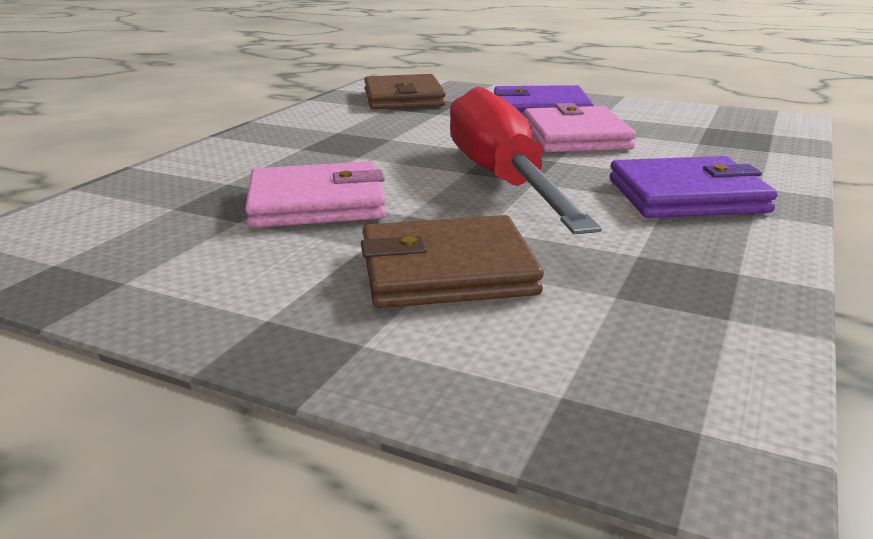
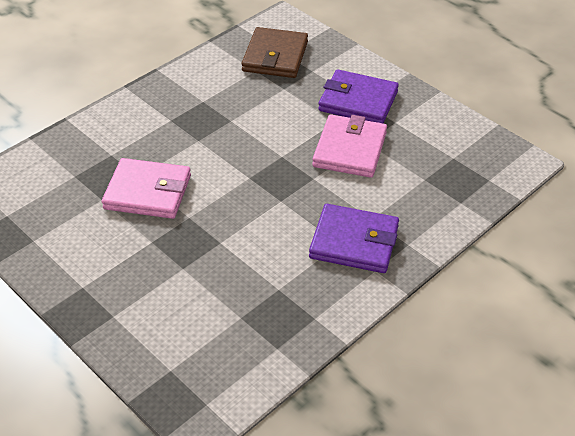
camera: 20 degrees right, 20 degrees up
brown wallet [361,215,544,308] -> none
red screwdriver [450,87,602,234] -> none

